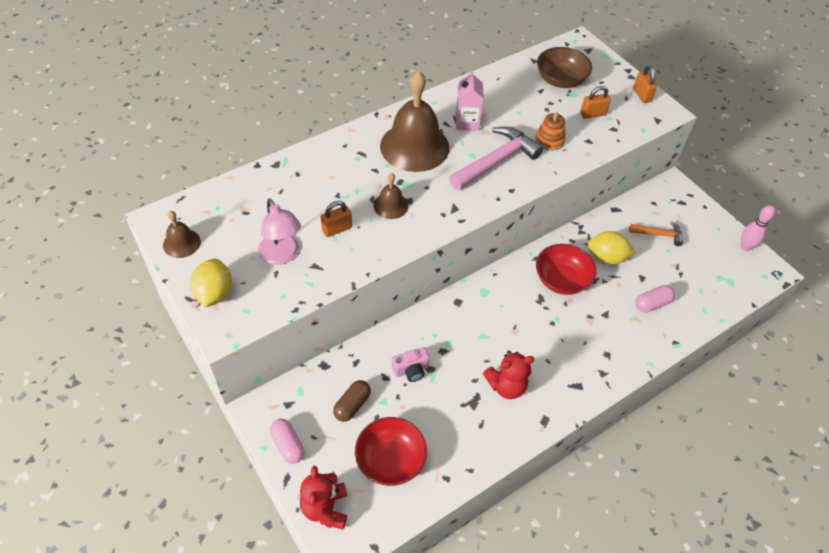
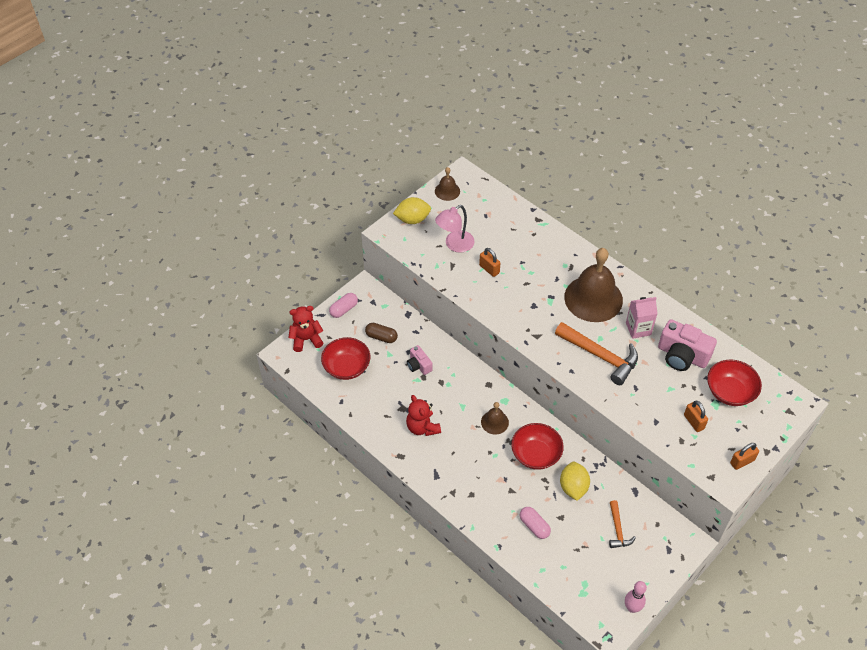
camera: 80 degrees right, 0 degrees up
brown bell [374,173,408,219] -> brown bell moved to [481,402,509,434]
pink hammer [449,127,543,190] -> orange hammer [555,322,638,385]
orange stacking toy [535,112,566,150] -> none
brown bowl [537,47,592,88] -> red bowl [707,360,762,406]
none -> pink camera [658,319,717,371]

